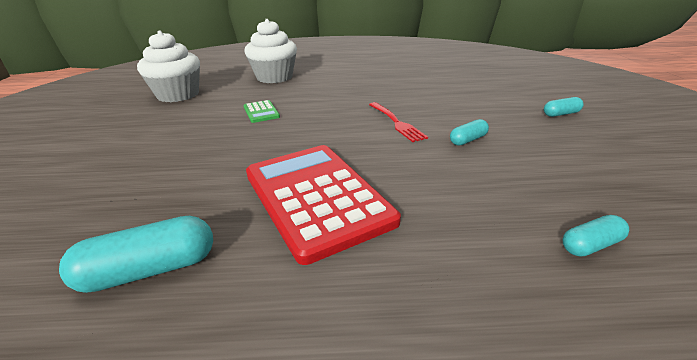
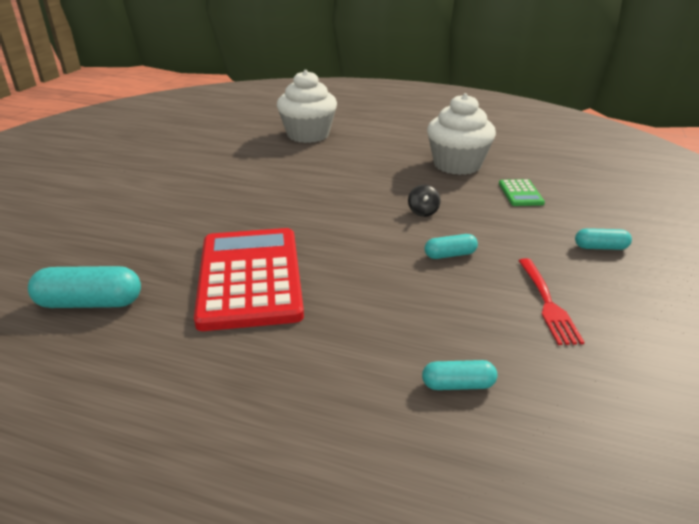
camera: 20 degrees right, 0 degrees up
white cupcake [137,31,200,102] -> white cupcake moved to [427,93,496,175]
green calculator [243,100,280,123] -> green calculator moved to [499,179,545,206]
red fork [369,102,428,142] -> red fork moved to [518,258,585,345]
none -> black spinning top [408,185,441,217]

